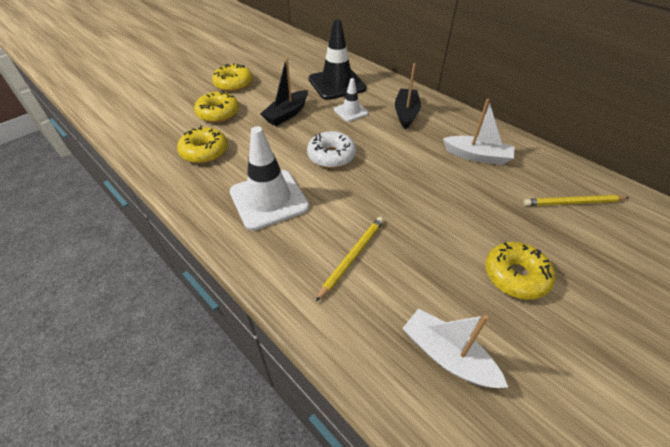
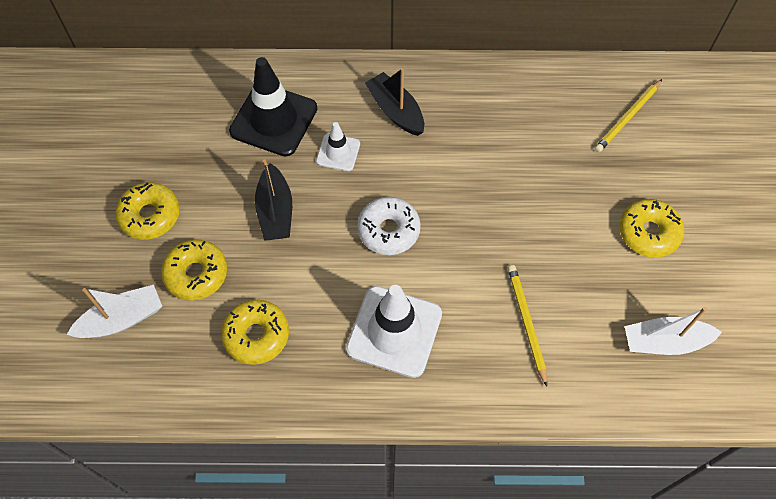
camera: 45 degrees left, 15 degrees up
white boat [443,99,515,165] -> white boat moved to [67,285,162,338]

